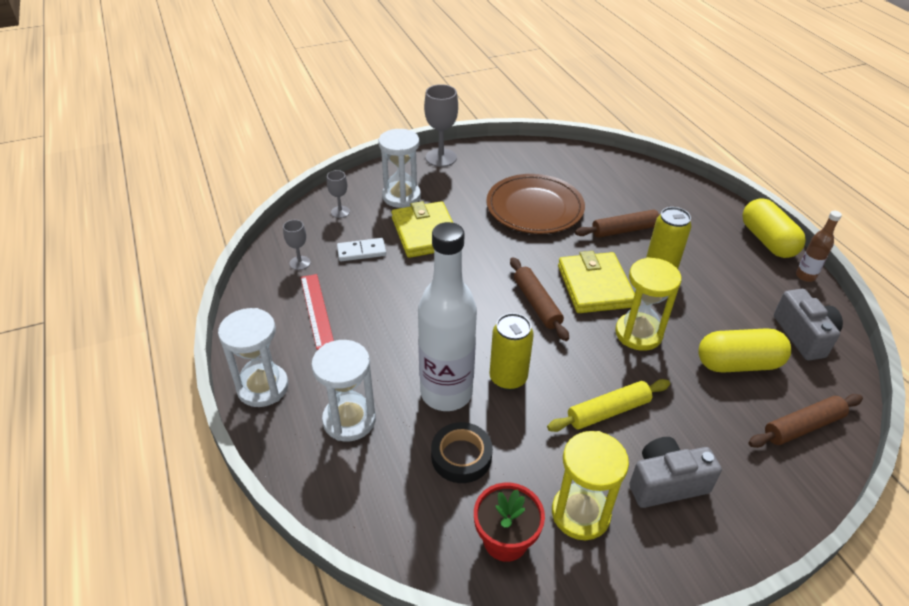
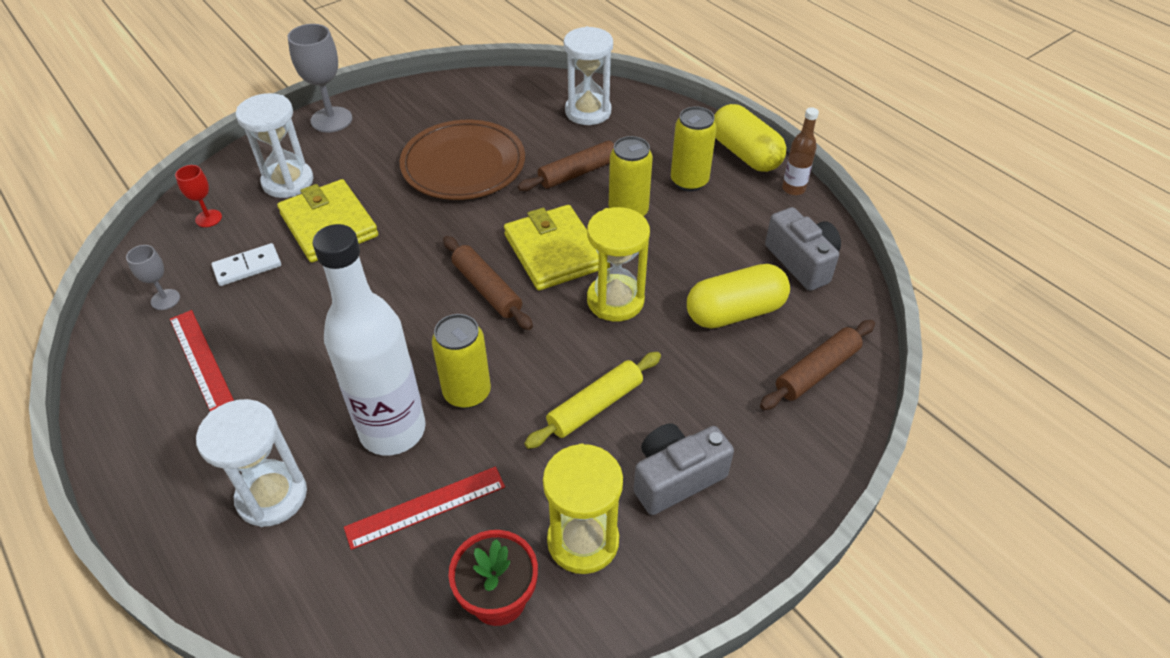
camera: 15 degrees left, 5 degrees up
white hourglass [218,308,288,407] -> white hourglass moved to [564,26,613,125]
grey goblet [327,170,350,218] -> red goblet [175,165,222,227]
black tape [431,422,493,483] -> red ruler [344,467,505,550]
none -> yellow can [671,106,717,192]

